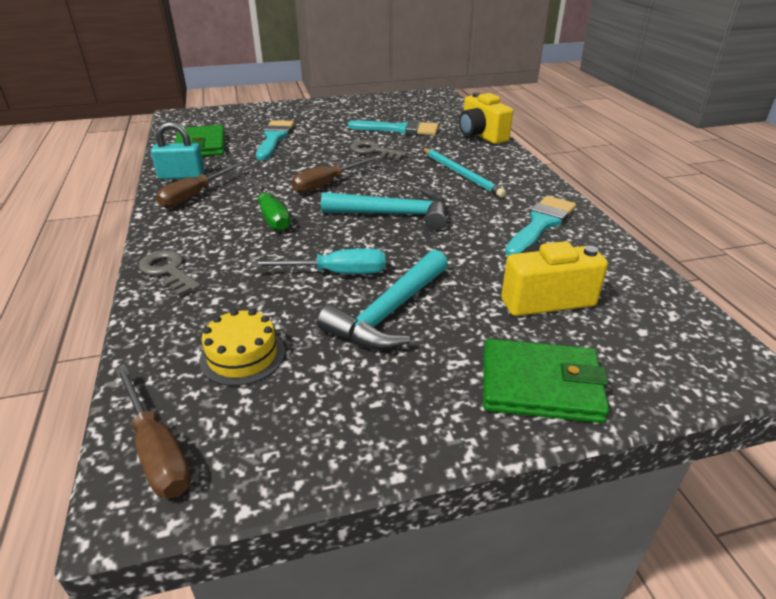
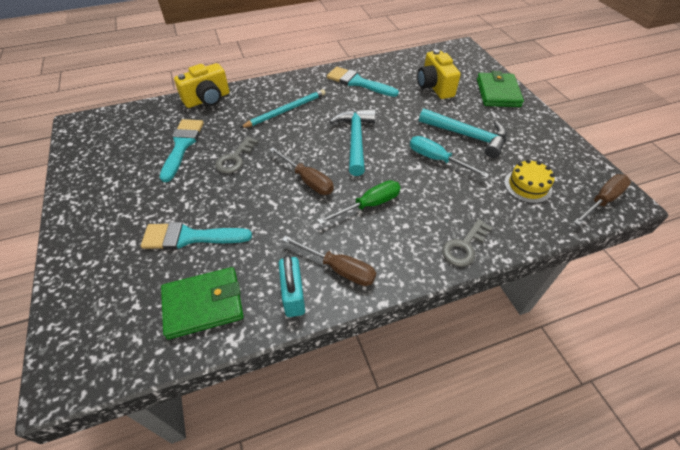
camera: 95 degrees left, 15 degrees up
turquoise screwdriver [251,248,385,274] -> turquoise screwdriver turned 45 degrees counterclockwise [410,136,489,178]

